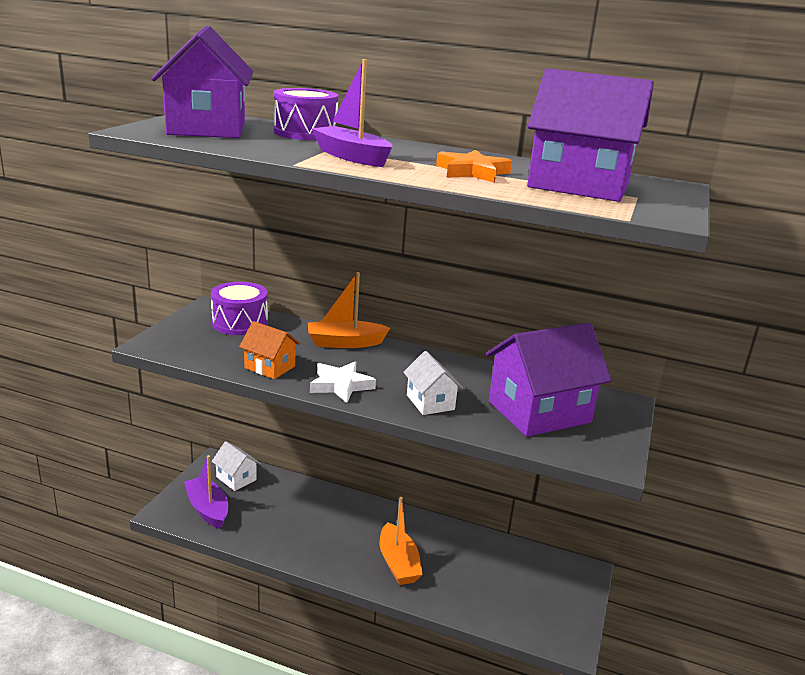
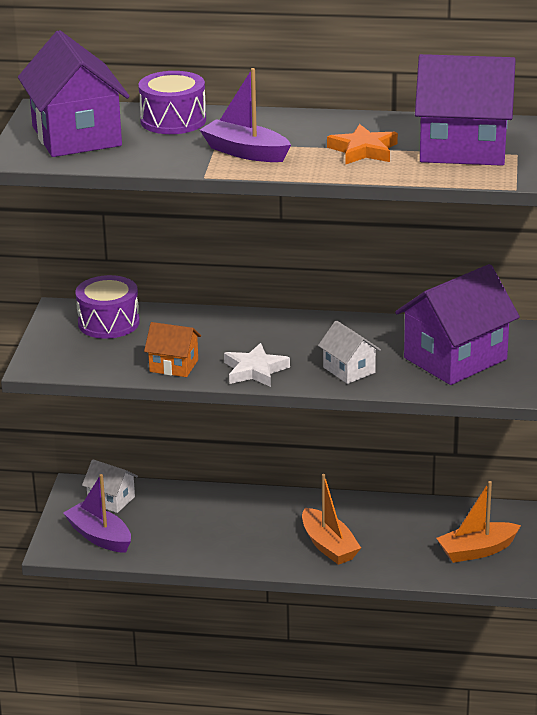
camera: 10 degrees left, 5 degrees up
orange boat [308,272,390,348] -> orange boat moved to [436,481,521,563]

